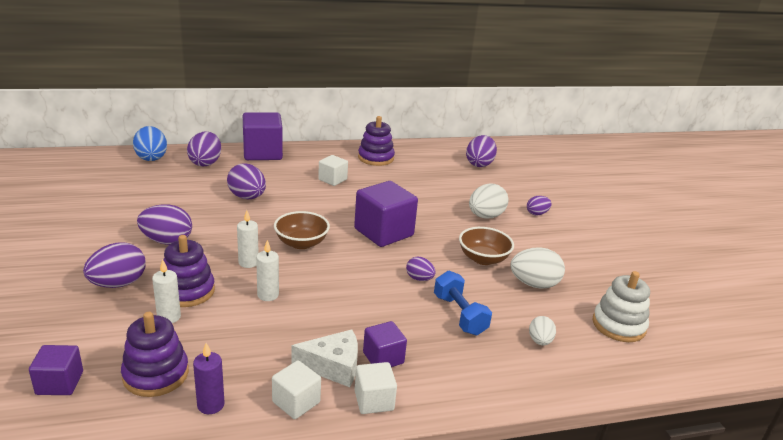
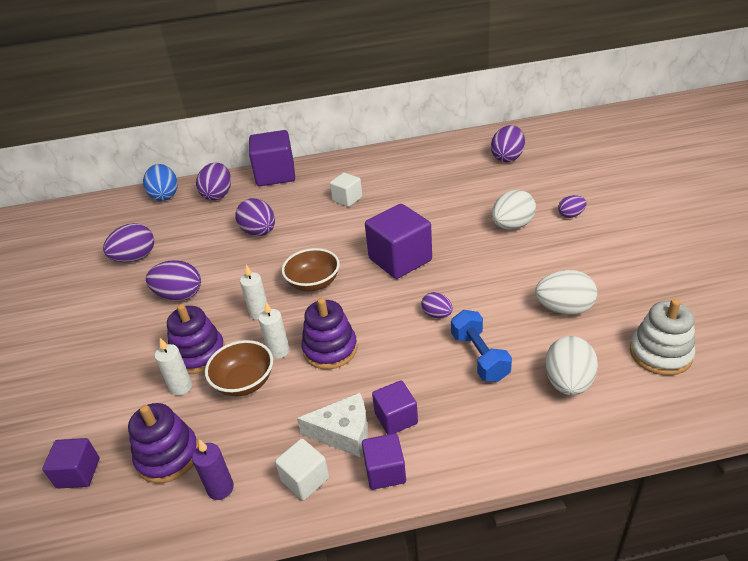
camera: 10 degrees right, 10 degrees up
purple egg [83,243,146,288] -> purple egg moved to [103,223,154,262]
white cube [354,362,397,414] -> purple cube [362,433,406,490]
purple stacking toy [358,116,395,166] -> purple stacking toy moved to [301,298,357,369]
brown bowl [459,227,514,265] -> brown bowl moved to [205,340,273,396]
white egg [529,316,556,346] -> white egg [545,336,598,395], size x1.73

